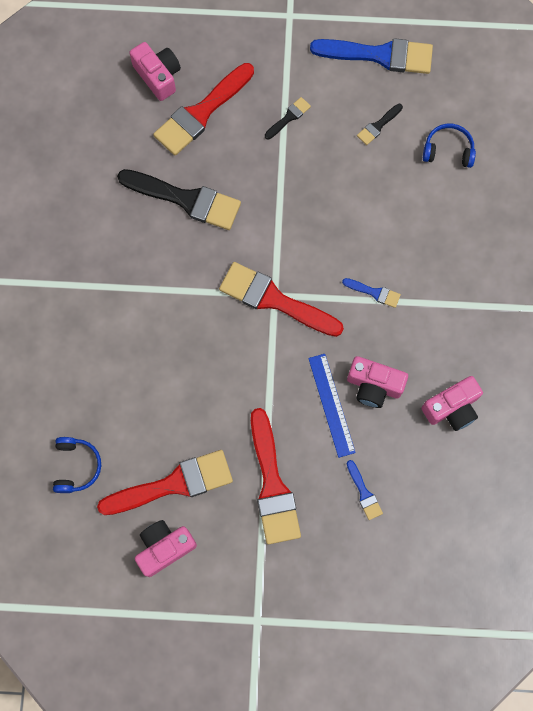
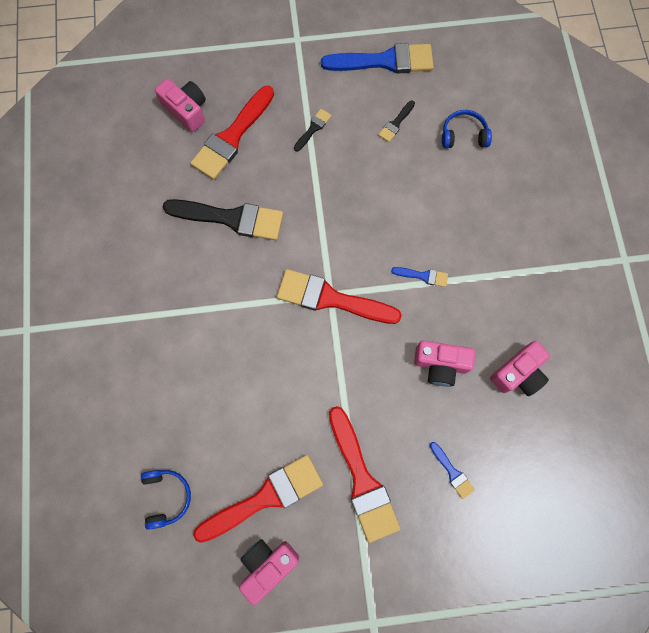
camera: 10 degrees left, 0 degrees up
blue ruler [308,354,356,458] -> none

